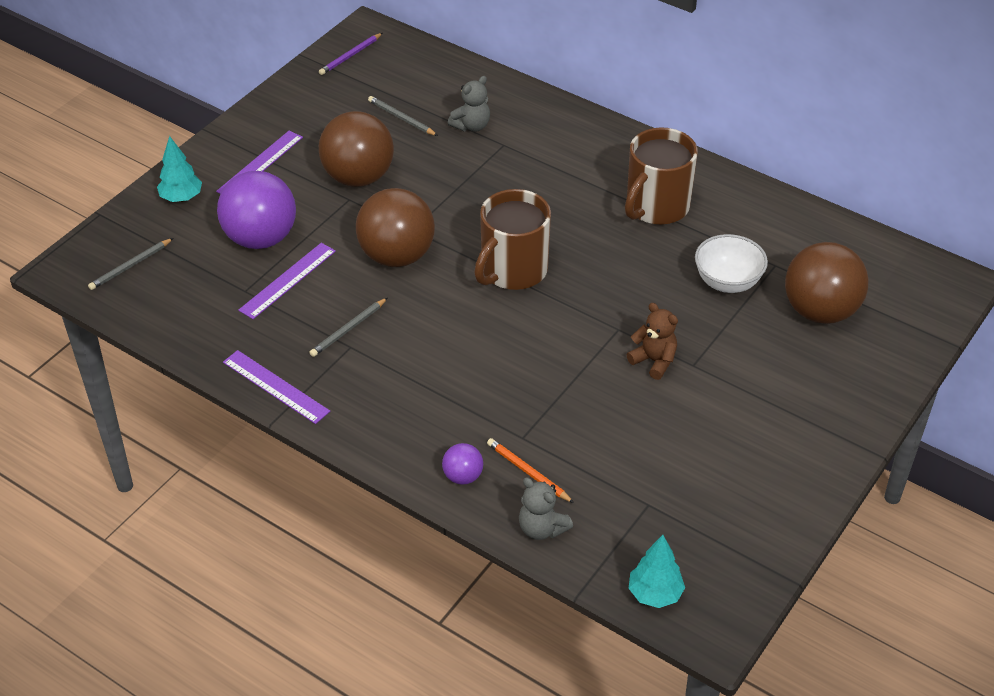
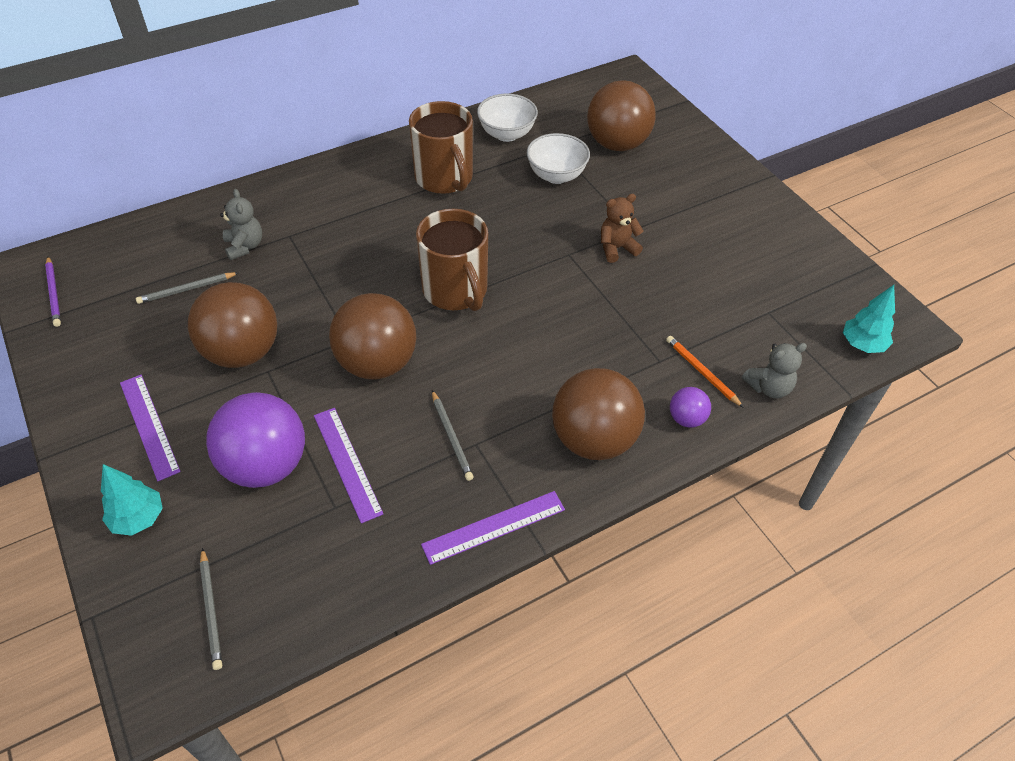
camera: 65 degrees left, 5 degrees up
orange pencil [487,438,574,503] -> orange pencil turned 75 degrees clockwise [666,336,744,408]
none -> white bowl [477,94,538,142]
none -> brown ball [552,368,645,460]

